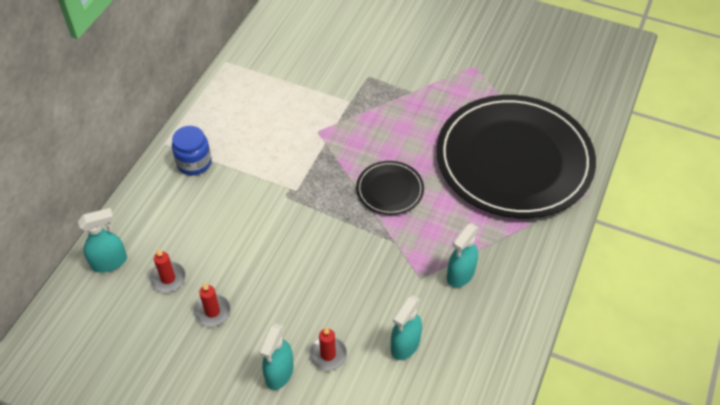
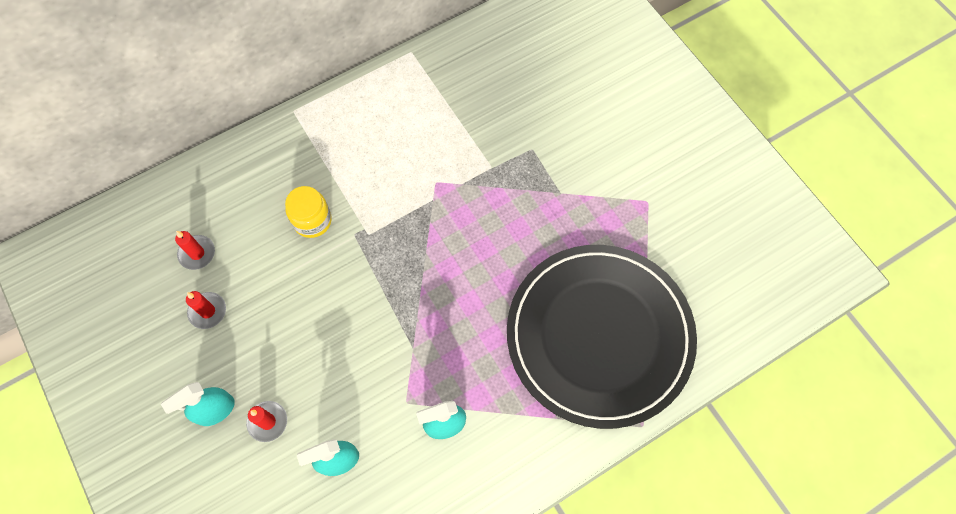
camera: 35 degrees right, 15 degrees up
turquoise spray bottle [78,208,127,273] -> none
blue jar [172,126,212,175] -> none
black plate [356,161,424,215] -> none
none -> yellow jar [285,186,332,238]

